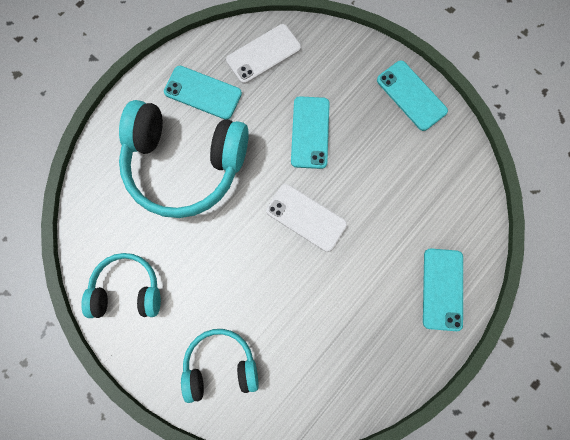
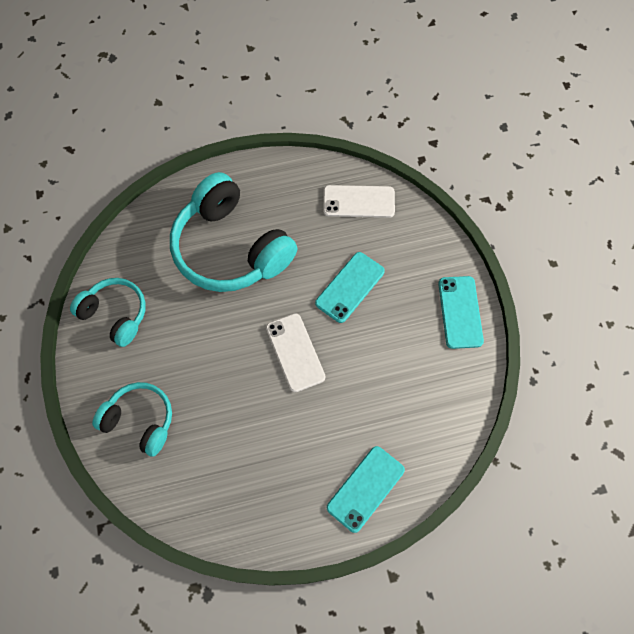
camera: 35 degrees right, 10 degrees down
turquoise phone [164,66,242,119] -> none

